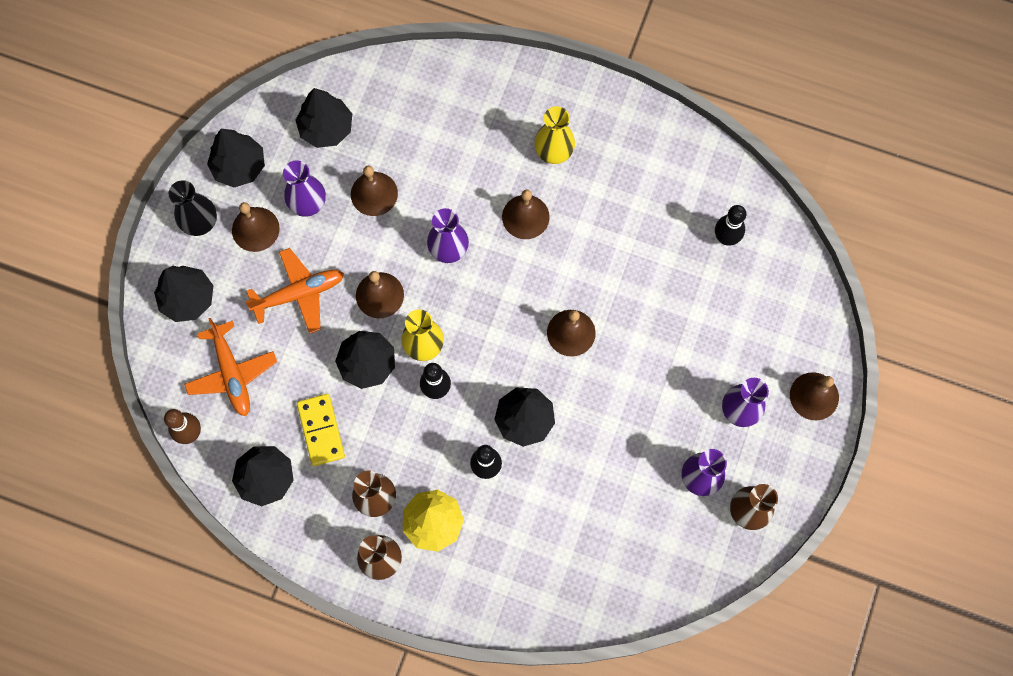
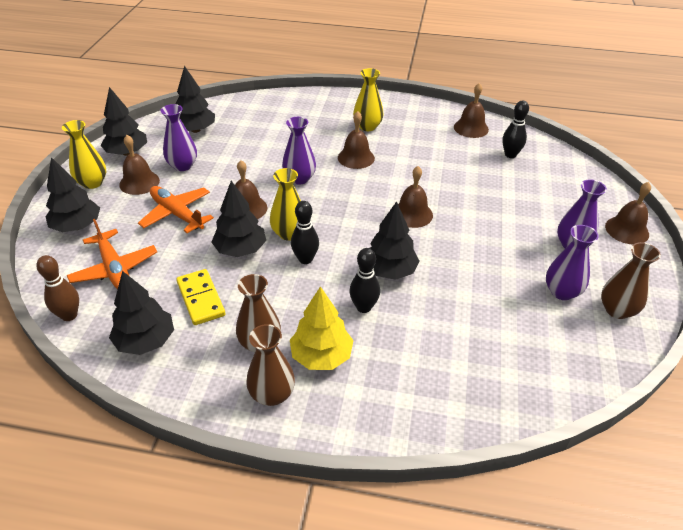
camera: 10 degrees left, 30 degrees down
black vase [169,180,217,236] -> yellow vase [62,120,107,189]
orange plane [245,248,344,334] -> orange plane turned 105 degrees counterclockwise [138,186,214,233]
brown bell [351,166,398,216] -> brown bell moved to [454,83,489,138]

